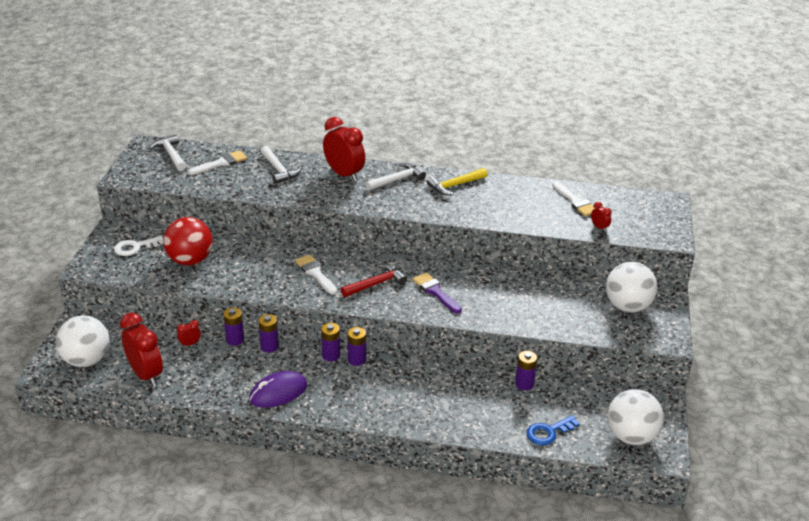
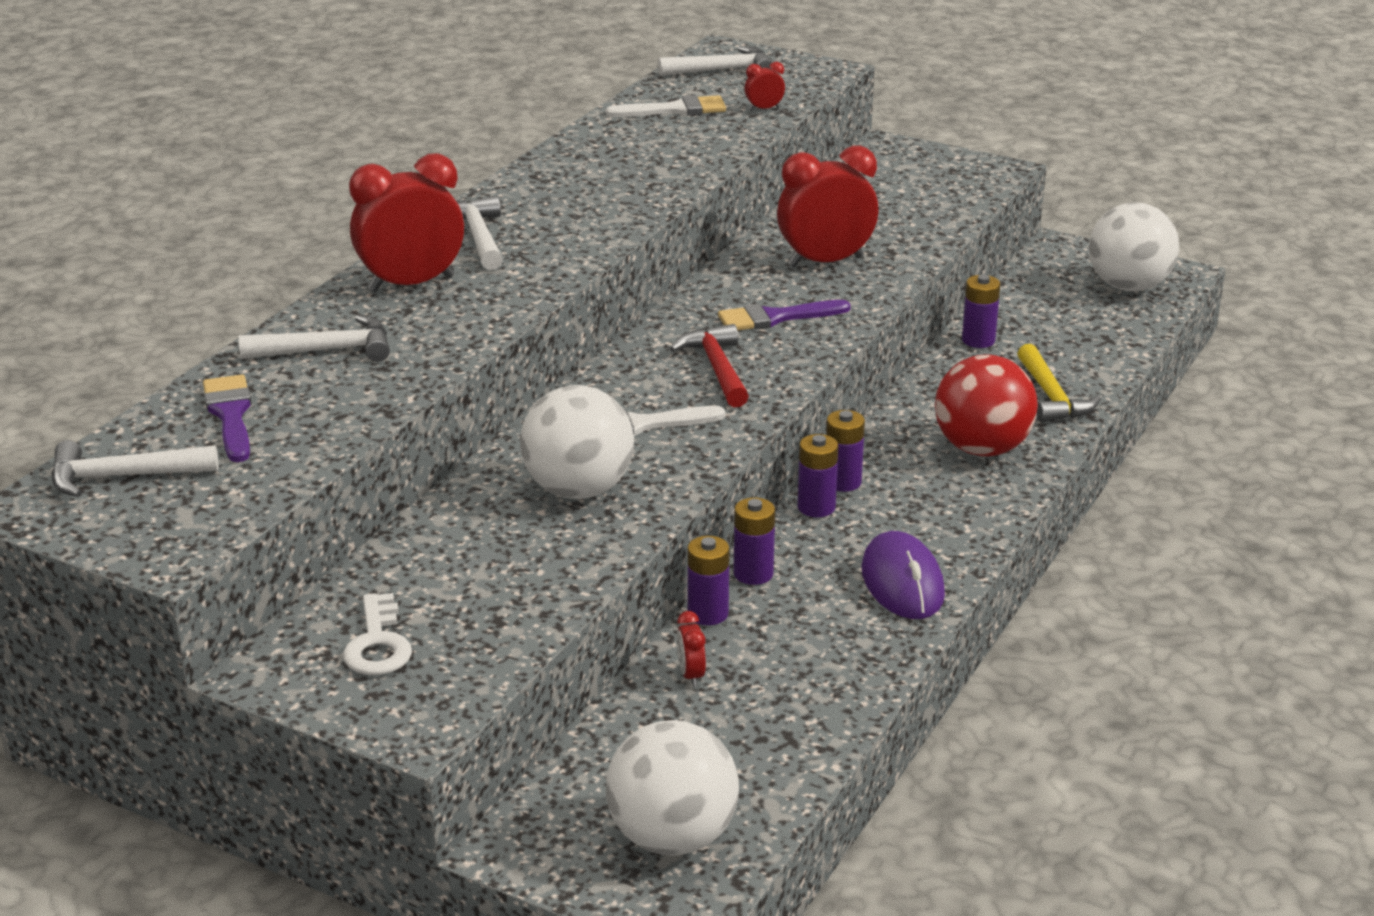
camera: 70 degrees left, 5 degrees down
red clock [120,313,163,387] -> red clock moved to [777,145,878,268]
red ball [163,217,213,265] -> red ball moved to [935,354,1038,456]
white brush [188,150,247,175] -> purple brush [203,375,251,462]
yellow hammer [427,168,487,195] -> yellow hammer moved to [1017,344,1101,423]
blue key [526,415,580,445] -> none
white ball [606,262,657,312] -> white ball moved to [520,385,634,499]
none -> white hammer [658,46,773,76]

